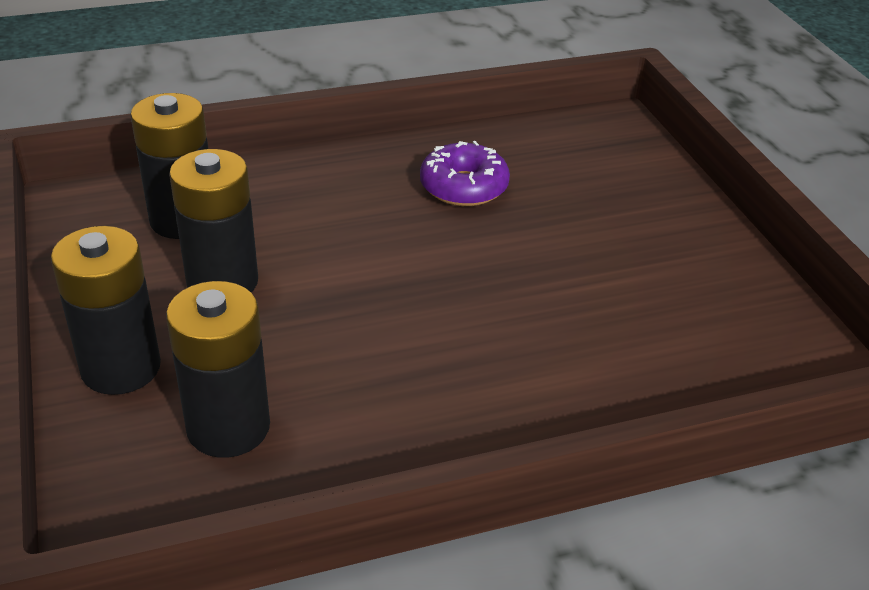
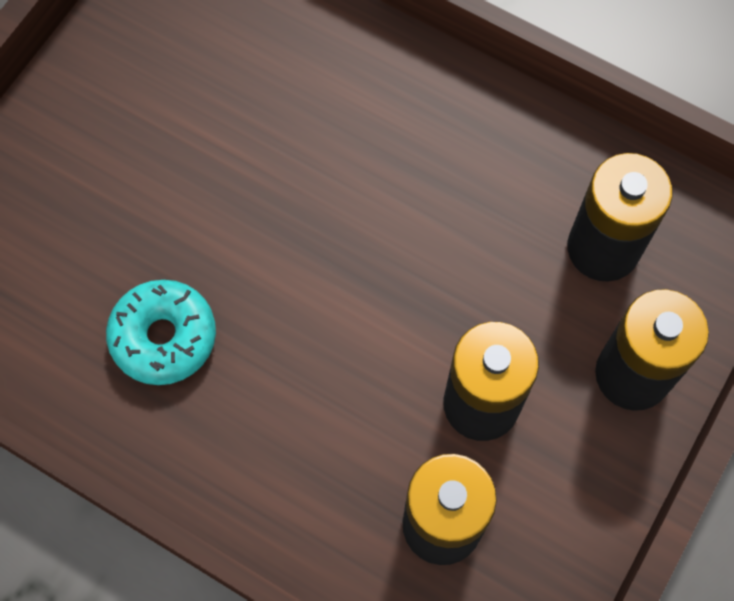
camera: 130 degrees left, 30 degrees up
purple donut [420,141,510,206] -> turquoise donut [106,280,216,385]

